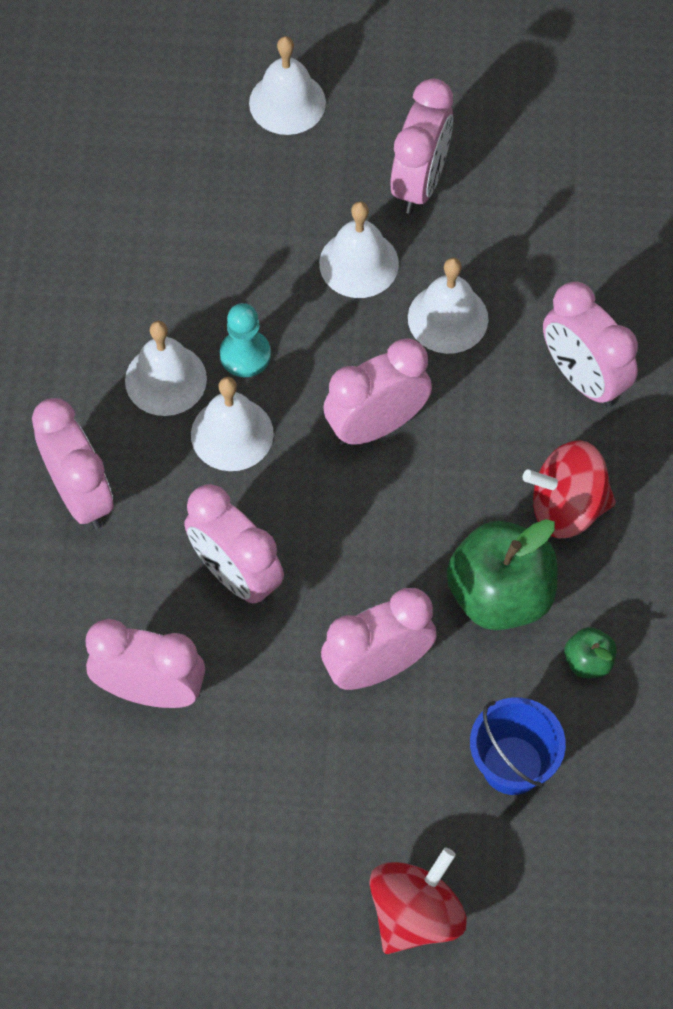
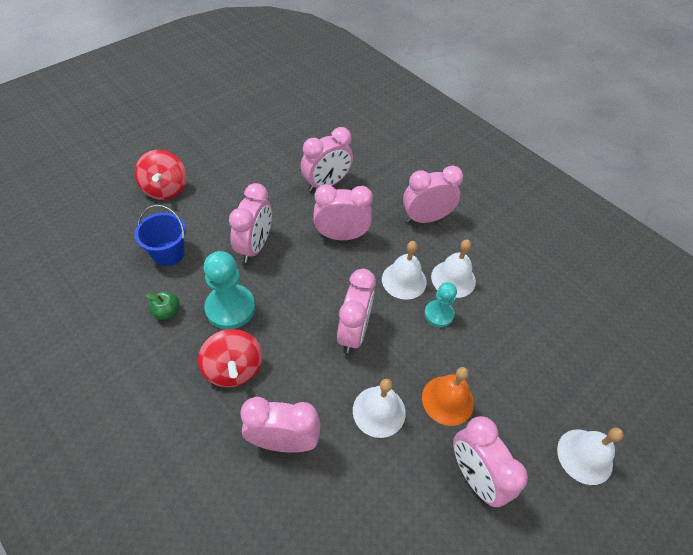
camera: 130 degrees right, 10 degrees down
pink clock [32,398,113,529] -> pink clock turned 150 degrees clockwise [403,165,463,223]
white bell [319,201,399,298] -> orange bell [422,367,474,426]
green apple [447,519,558,630] -> turquoise pawn [203,251,255,329]
red spinning top [523,440,616,538] -> red spinning top turned 120 degrees clockwise [198,329,262,387]

